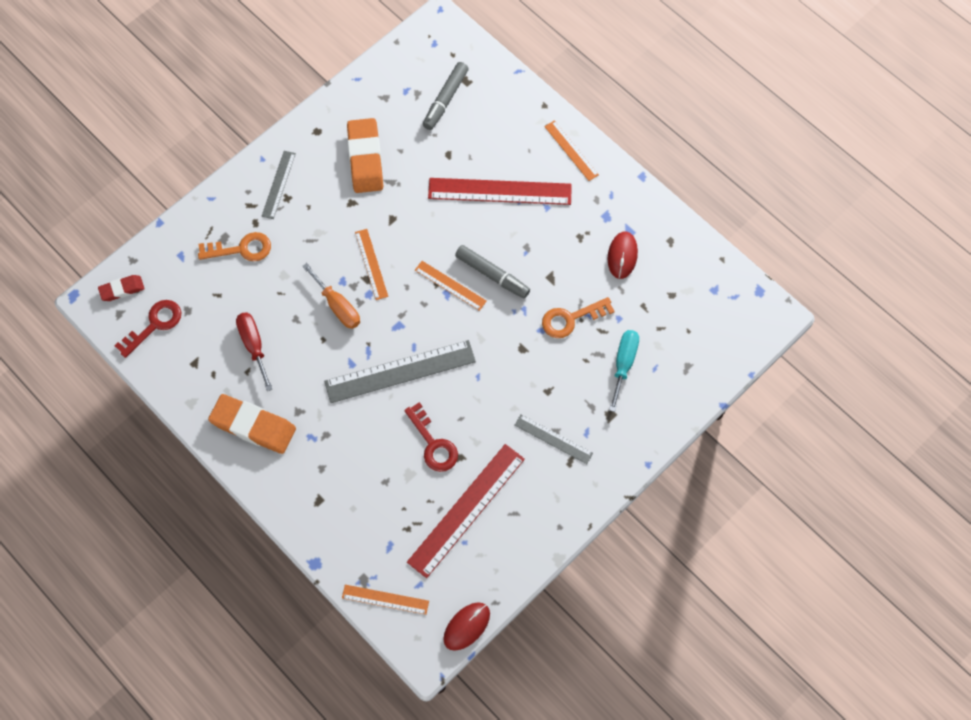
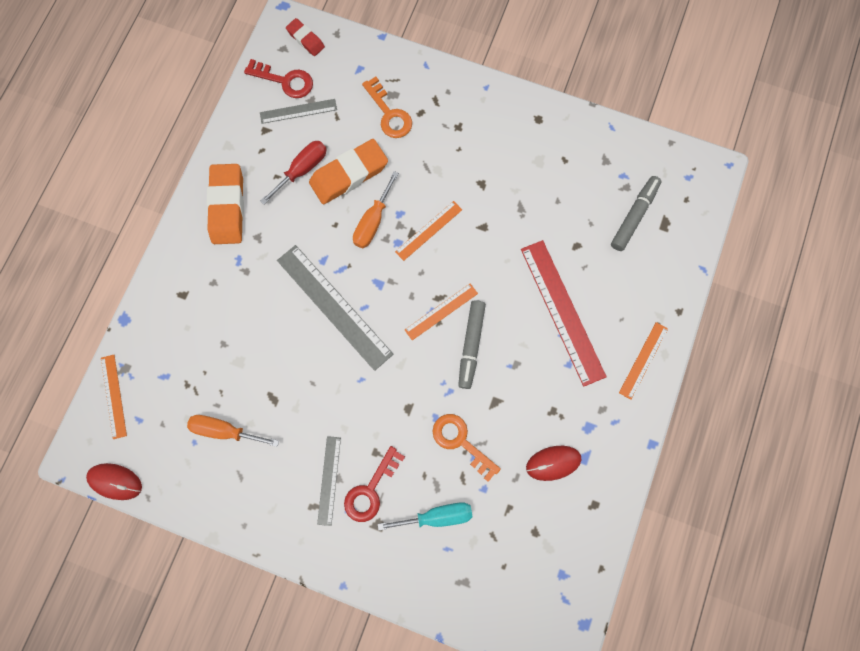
camera: 65 degrees right, 10 degrees up
grey ruler [262,151,296,219] -> grey ruler moved to [260,99,337,124]
orange eraser [347,118,383,193] -> orange eraser moved to [309,139,388,204]
red key [404,402,458,472] -> red key moved to [344,446,405,522]
red ruler [407,444,525,578] -> orange screwdriver [187,415,279,447]
orange ruler [415,261,487,311] -> orange ruler turned 45 degrees clockwise [405,283,478,340]
grey marker [423,62,469,130] -> grey marker turned 120 degrees clockwise [611,176,661,251]

